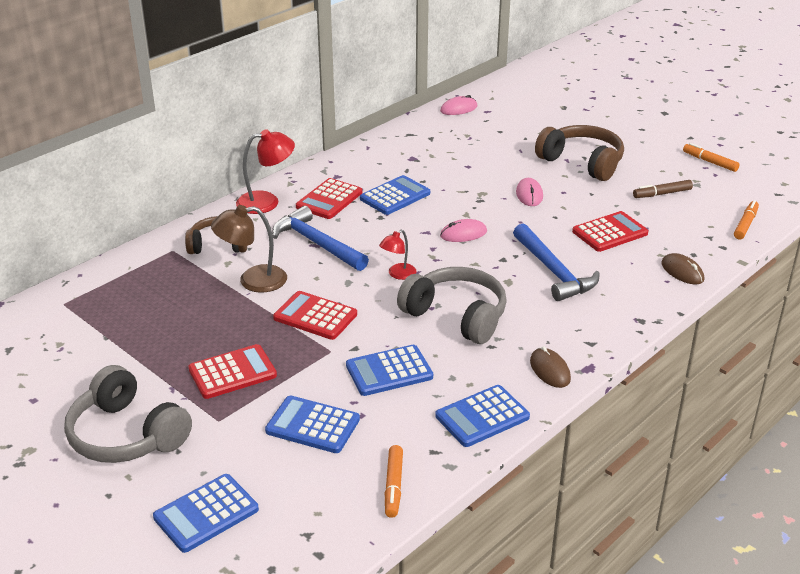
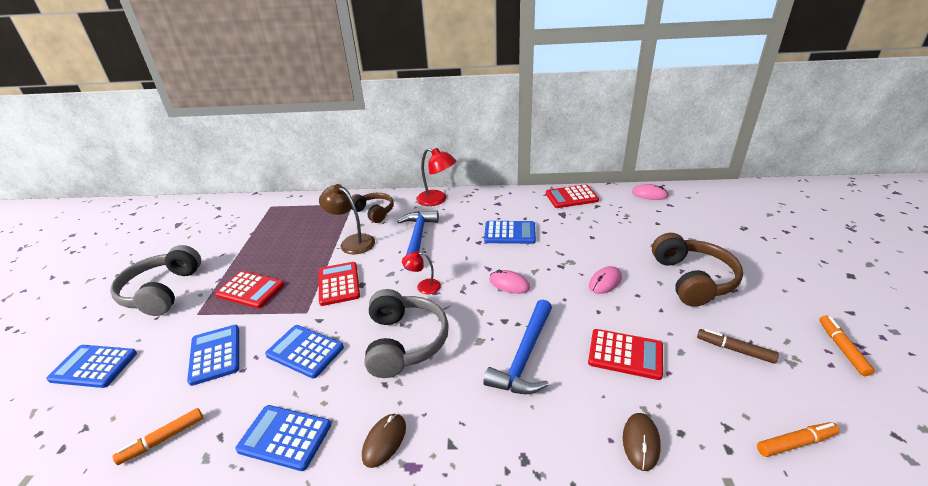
camera: 50 degrees right, 0 degrees up
red calculator [296,178,362,219] -> red calculator moved to [546,184,599,208]

